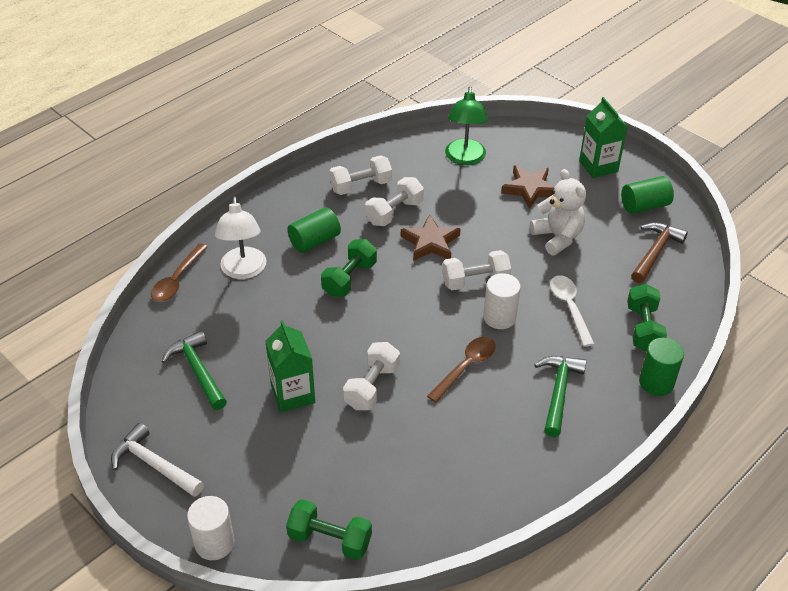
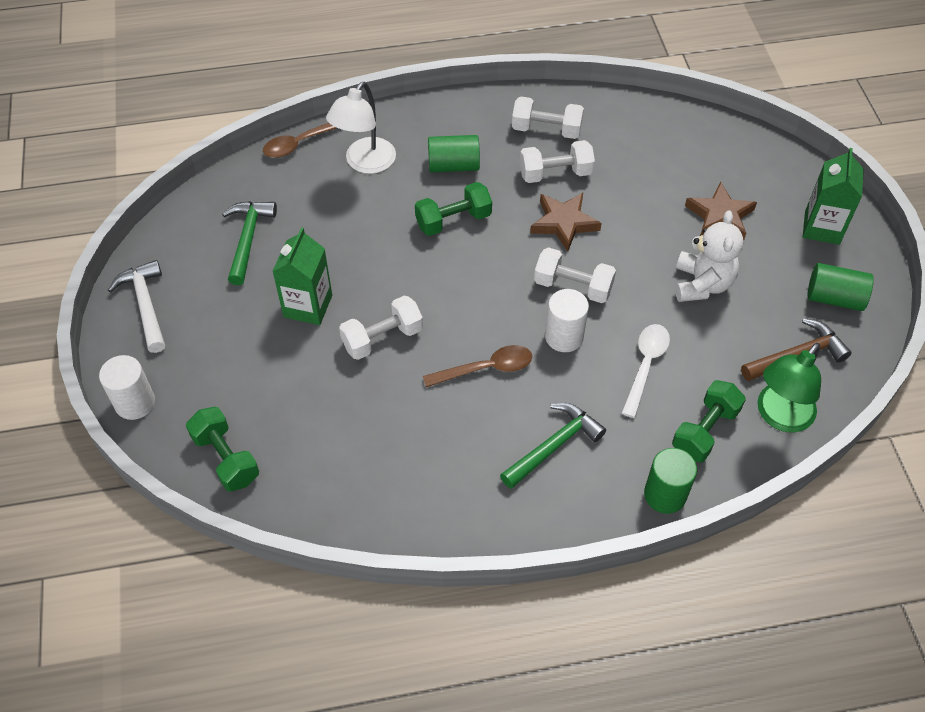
camera: 35 degrees right, 10 degrees up
green lamp [445,87,488,165] -> green lamp moved to [757,343,821,432]

